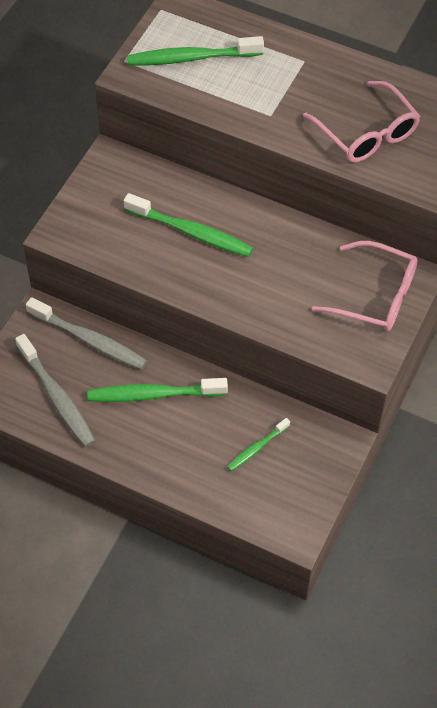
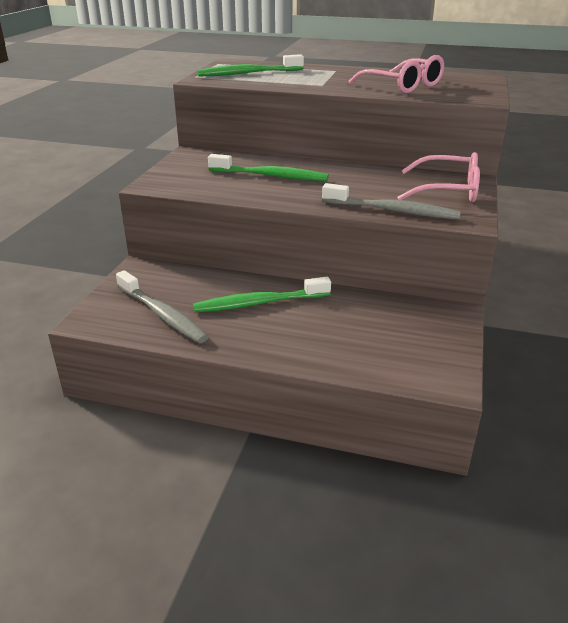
camera: 10 degrees left, 25 degrees down
grey toothbrush [26,297,147,370] -> grey toothbrush moved to [322,183,461,220]
green toothbrush [227,418,290,471] -> none

